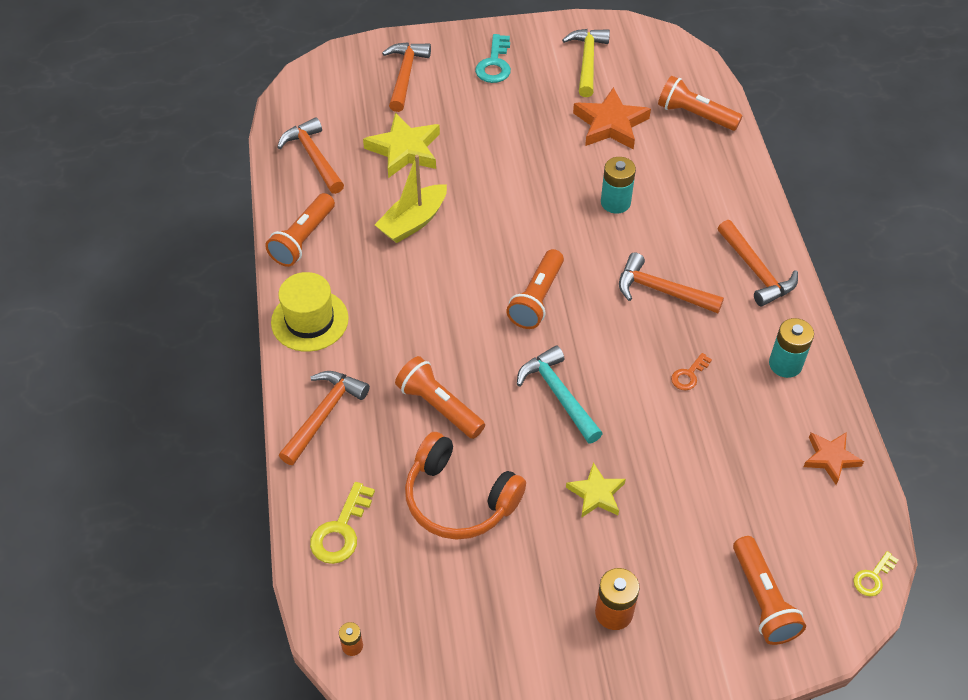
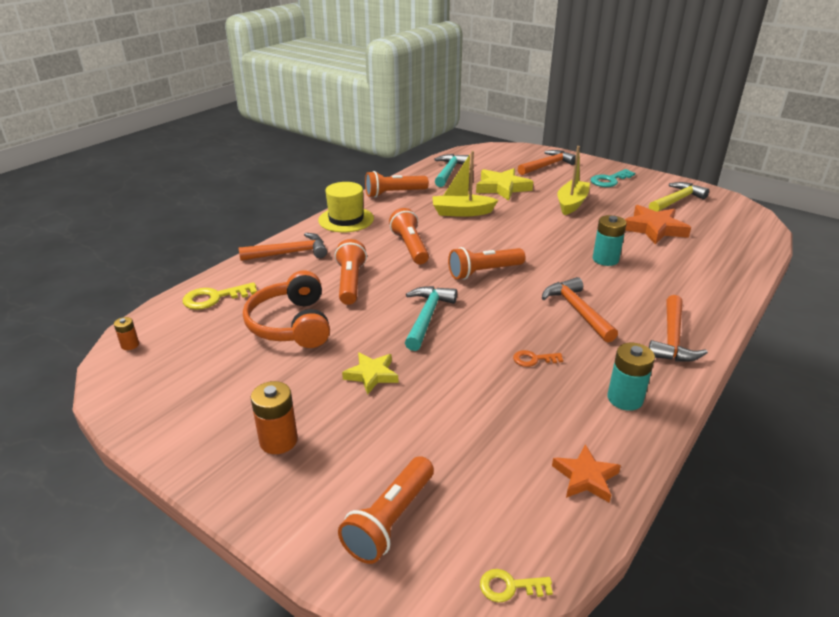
camera: 45 degrees right, 20 degrees down
orange hammer [277,117,344,194] -> turquoise hammer [435,154,469,187]
orange flashlight [658,76,742,131] -> orange flashlight moved to [389,208,429,264]
none -> yellow boat [558,146,590,215]

